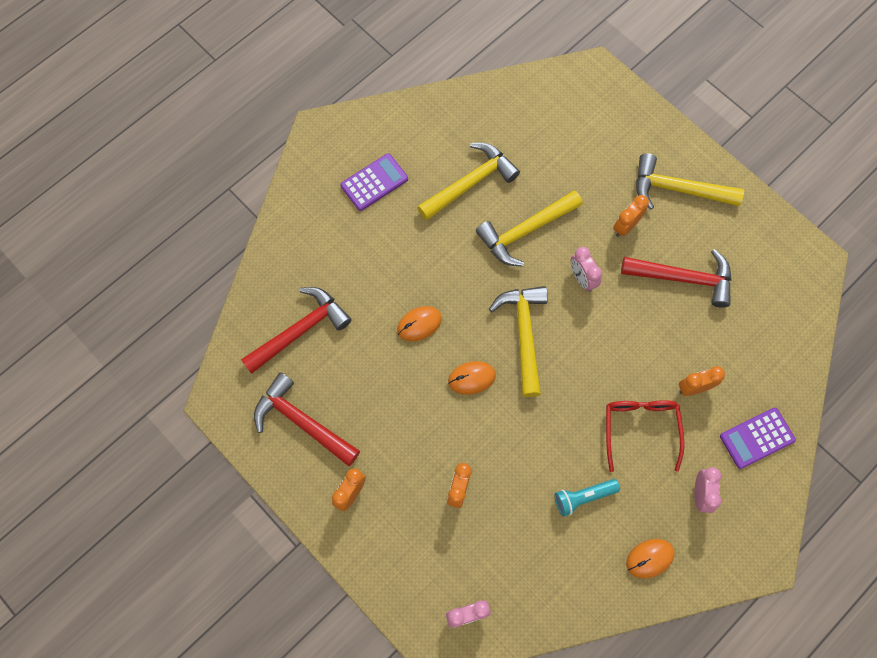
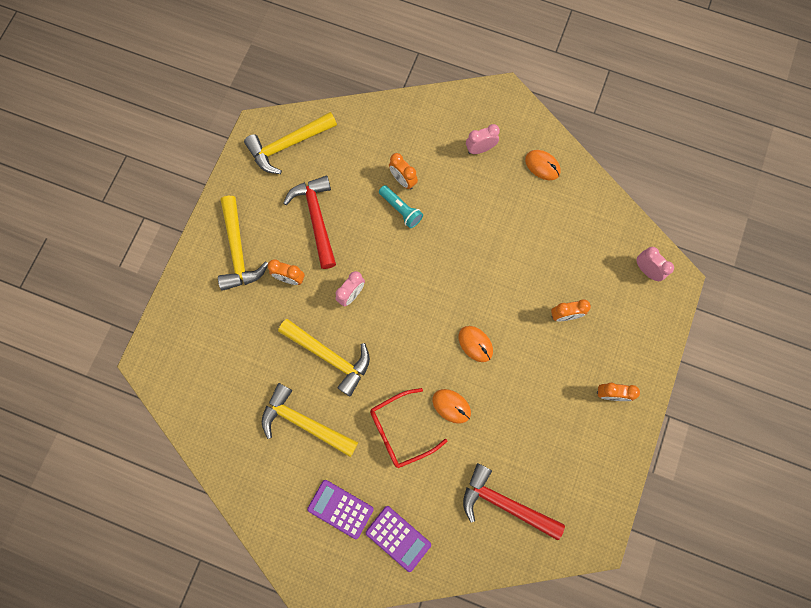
camera: 115 degrees left, 5 degrees up
red hammer [254,372,360,466] -> none
yellow hammer [489,286,548,397] -> yellow hammer moved to [244,112,337,174]
turquoise flashlight [554,479,620,517] -> turquoise flashlight moved to [379,185,423,228]
red glasses [606,400,685,472] -> red glasses moved to [370,388,447,468]
purple calculator [720,407,796,469] -> purple calculator moved to [366,506,431,572]

